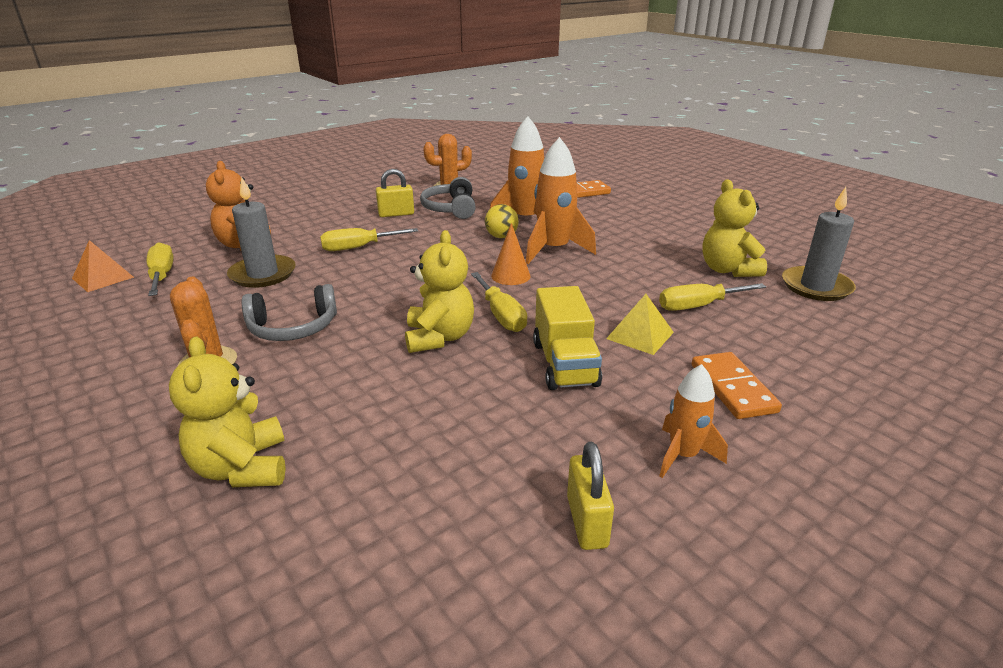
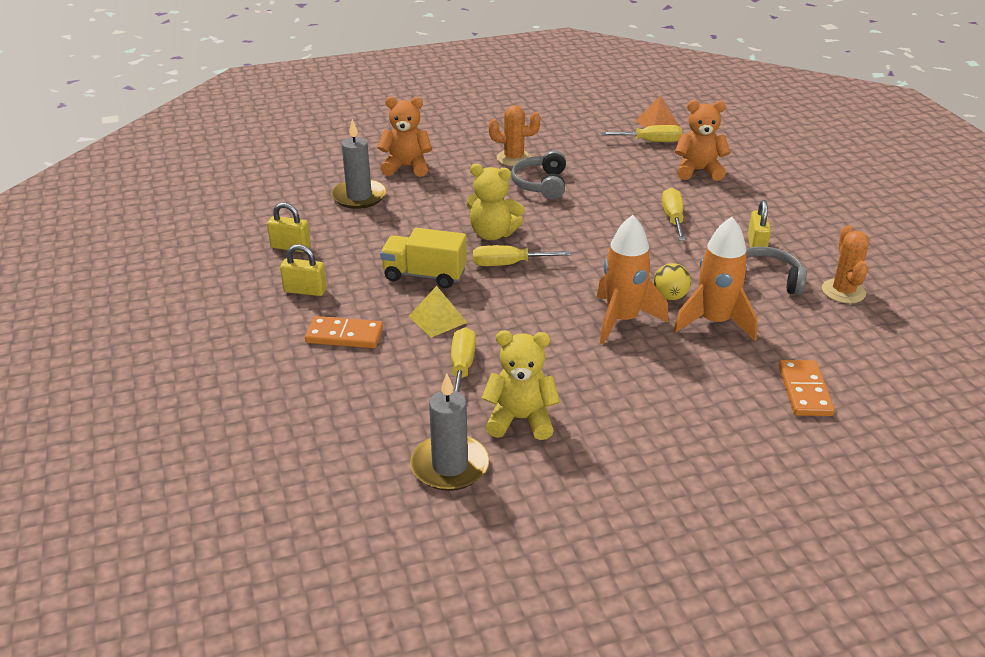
camera: 110 degrees right, 5 degrees up
yellow teddy bear [169,336,286,487] -> orange teddy bear [377,97,432,177]
grey candle [227,176,296,288] -> grey candle moved to [331,119,386,209]
orange cone [491,223,530,285] -> none
orange rocket [659,364,728,478] -> yellow padlock [280,244,327,296]

